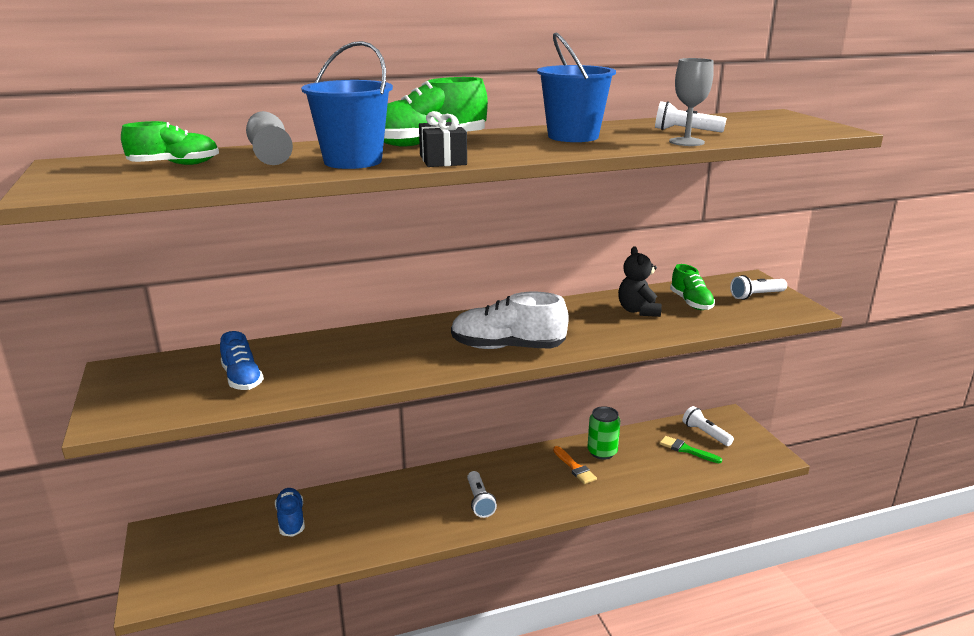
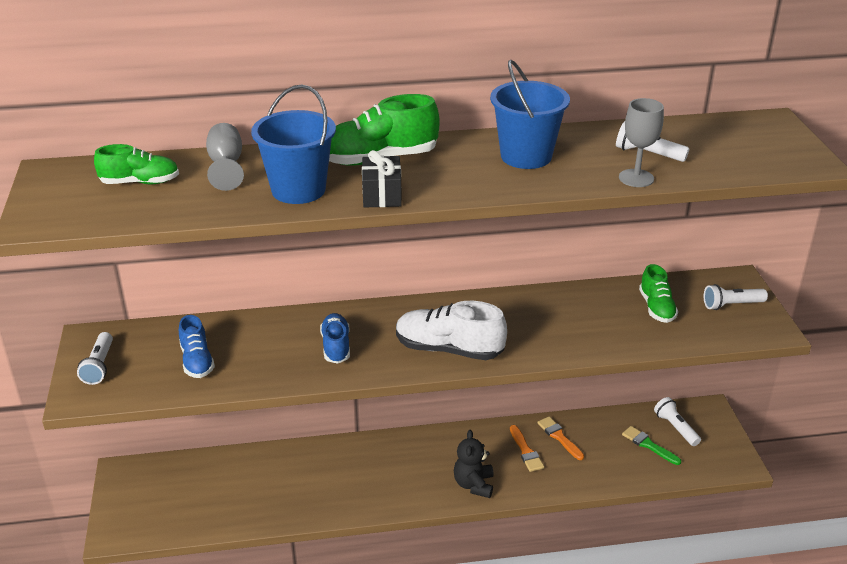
camera: 10 degrees right, 10 degrees up
blue shoe [275,488,305,537] -> blue shoe moved to [320,313,350,363]
white flashlight [467,471,497,518] -> white flashlight moved to [77,332,113,385]
green can [587,406,620,460] -> orange brush [537,417,584,460]
black teddy bear [618,246,662,317] -> black teddy bear moved to [454,430,494,498]

